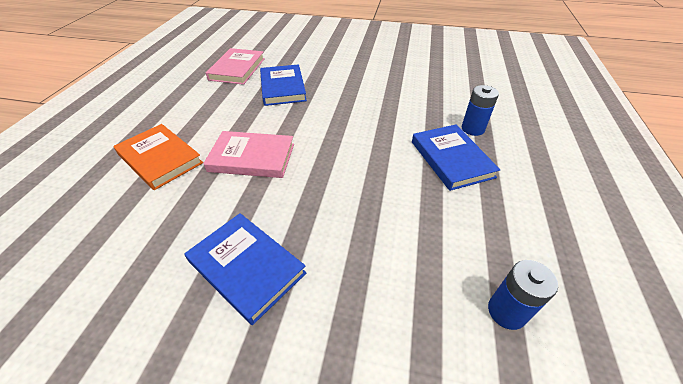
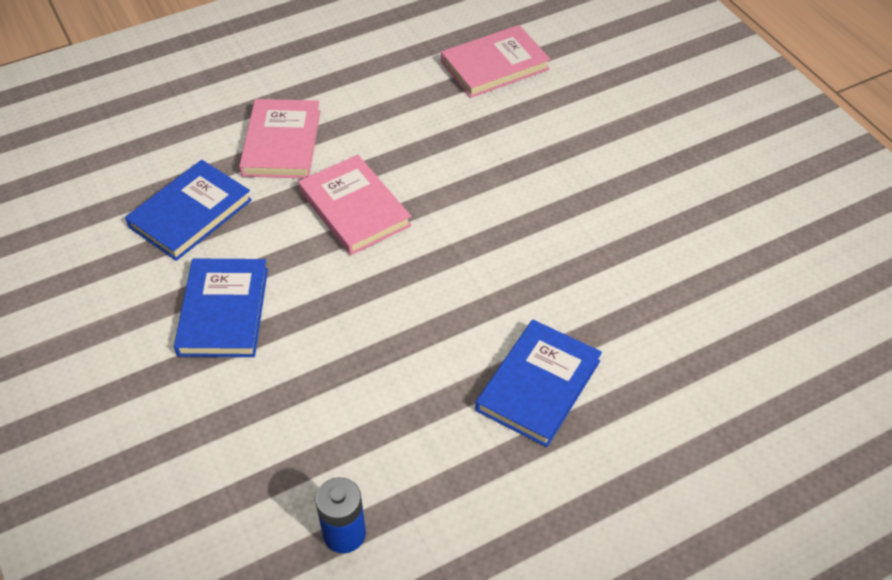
camera: 50 degrees right, 5 degrees up
orange book [114,124,203,190] -> pink book [239,99,321,178]
blue book [260,64,307,106] -> blue book moved to [125,160,252,261]
blue battery [462,85,499,136] -> none

